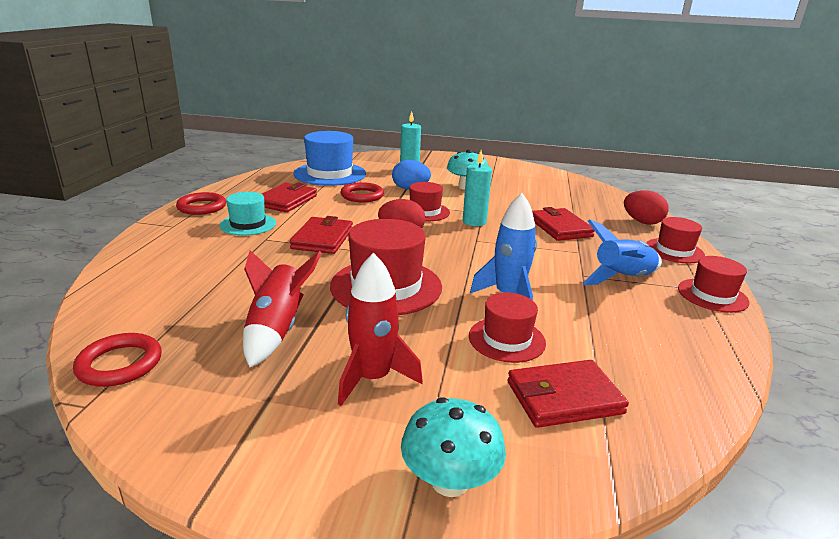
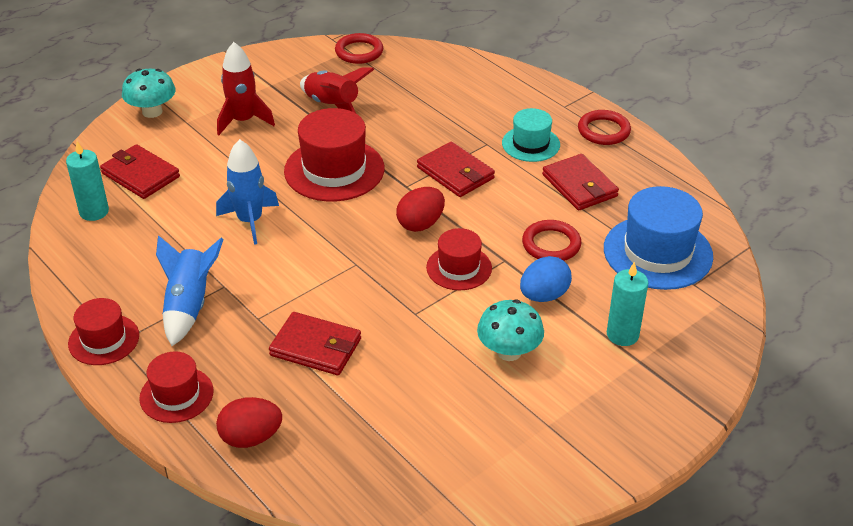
camera: 130 degrees right, 15 degrees up
turquoise candle [463,151,492,226] -> turquoise candle moved to [66,141,109,221]
red hat [469,293,546,363] -> none
red wallet [507,360,629,428] -> red wallet turned 75 degrees counterclockwise [100,144,180,199]

